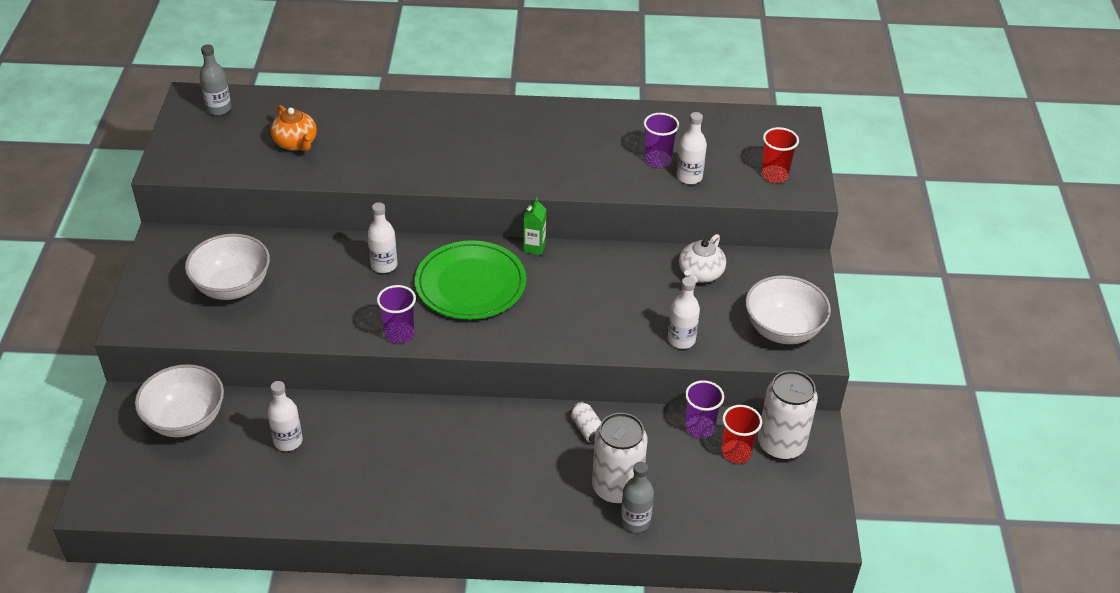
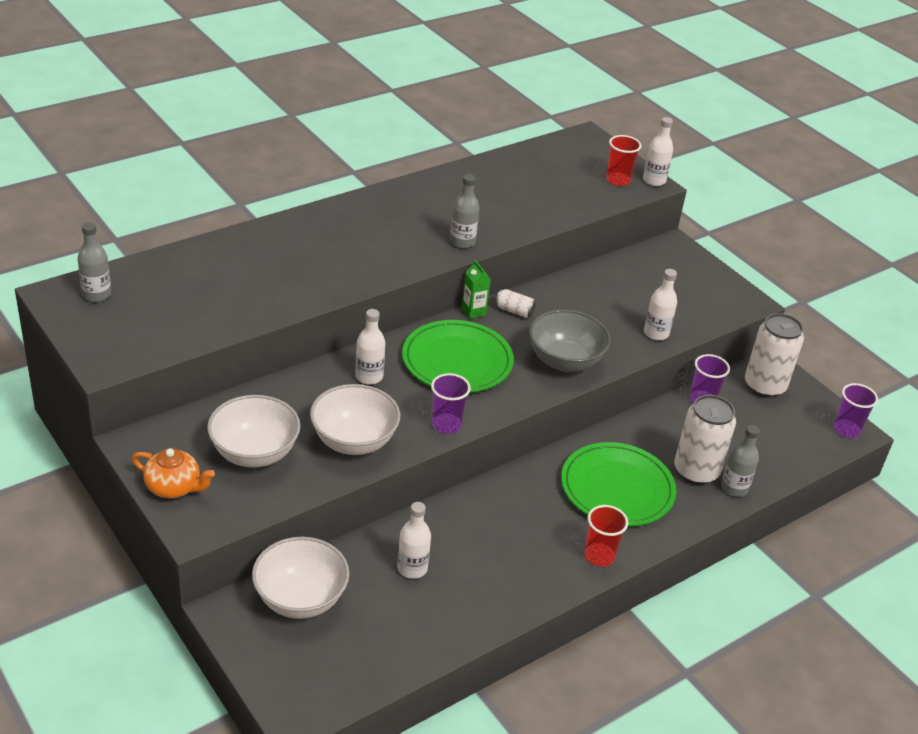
camera: 40 degrees left, 5 degrees down
orange teapot [271,105,317,151] -> orange teapot moved to [132,448,215,498]
white can [570,402,601,443] -> white can moved to [495,289,536,318]
purple cup [644,113,679,168] -> purple cup moved to [834,383,878,438]
white bottle [677,112,707,184] -> white bottle moved to [643,117,673,186]
white teapot [679,234,726,283] -> none
red cup [722,405,762,463] -> red cup moved to [584,505,628,567]
white bowl [745,275,831,344] -> white bowl moved to [310,384,400,455]
none -> grey bottle [450,174,479,248]
none -> grey bowl [529,310,611,372]
none -> green plate [561,442,676,526]

